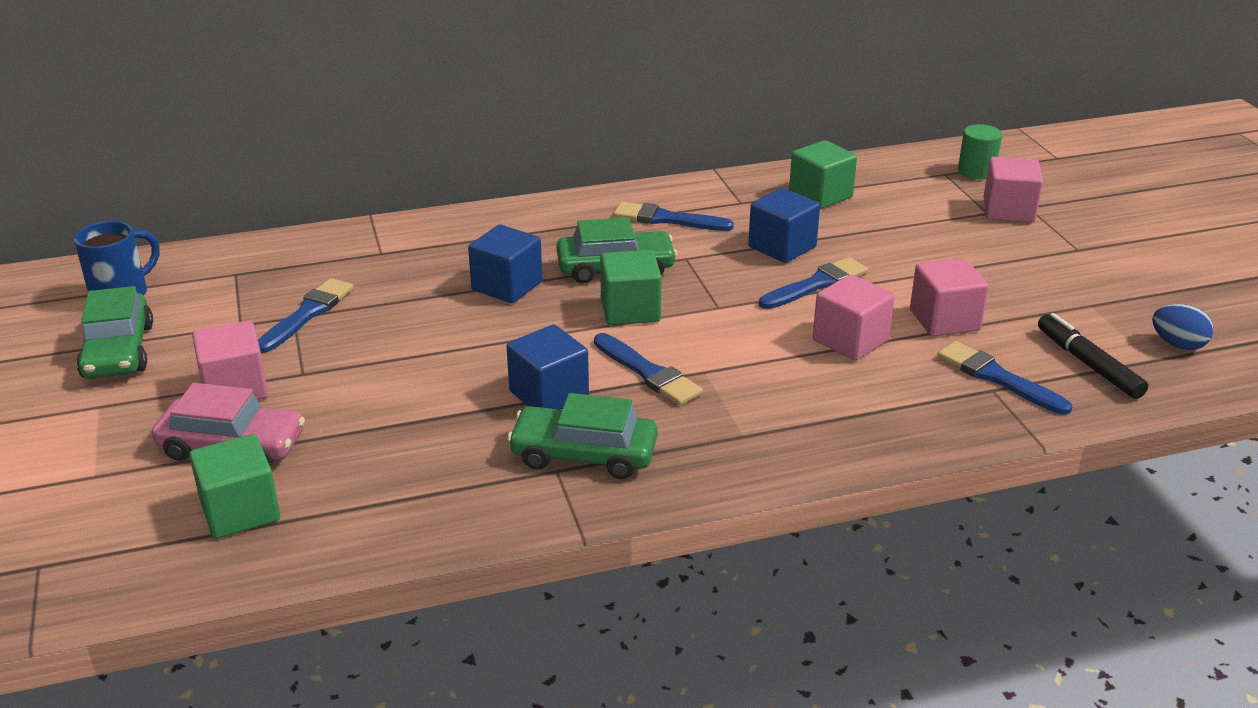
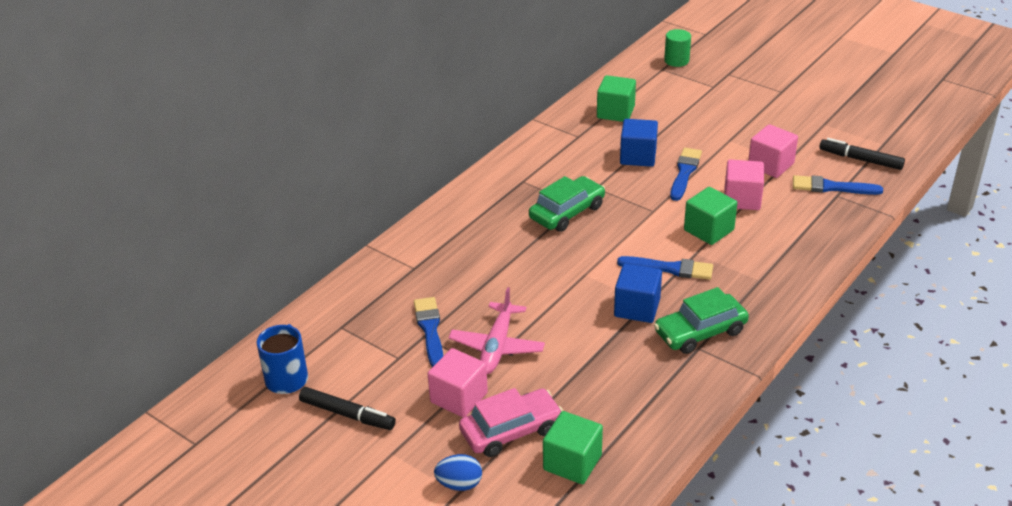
camera: 35 degrees left, 5 degrees up
green car [76,286,153,379] -> black marker [299,387,396,430]
blue cube [468,225,542,303] -> none
green cube [600,250,662,325] -> green cube moved to [684,187,737,245]
blue brush [614,202,734,231] -> none
pink cube [983,157,1043,223] -> none
blue egg [1152,304,1214,350] -> blue egg moved to [434,454,482,491]
none -> pink plane [449,287,545,374]

